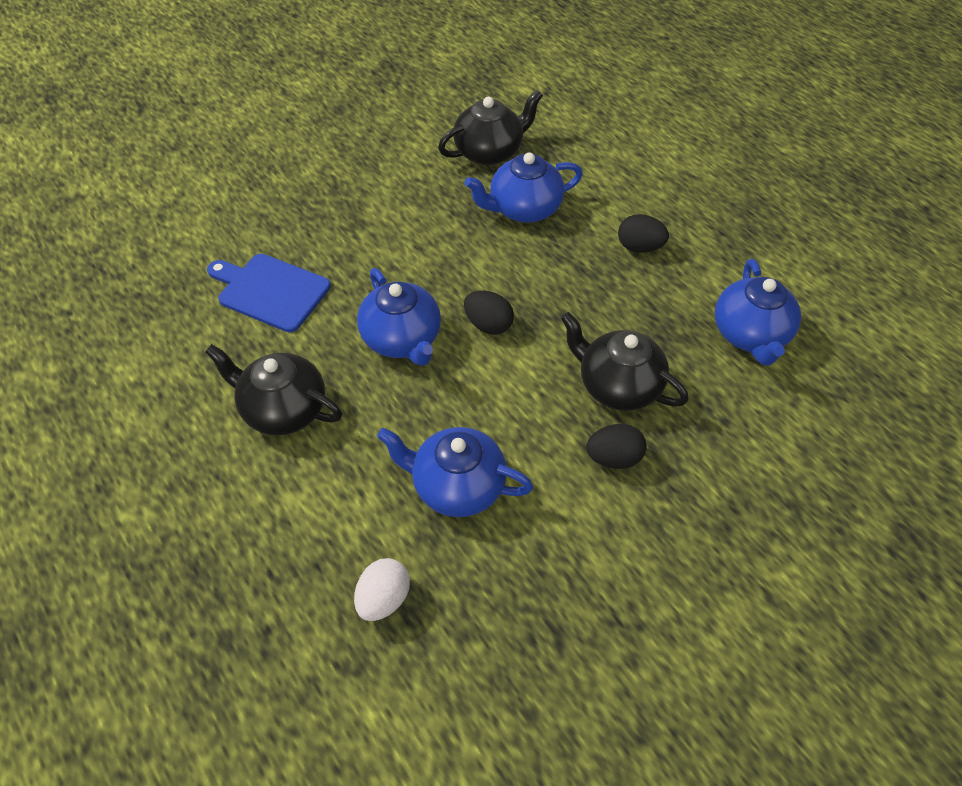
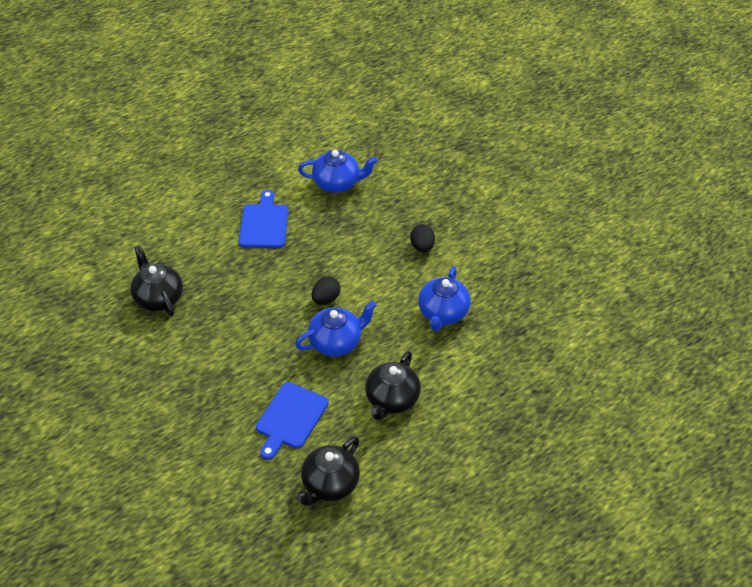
camera: 90 degrees left, 5 degrees down
white egg [354,558,410,621] -> none
blue teapot [465,152,583,223] -> none
black teapot [561,312,689,411] -> black teapot moved to [295,436,360,506]
black egg [618,214,669,253] -> blue cutting board [239,190,288,248]

